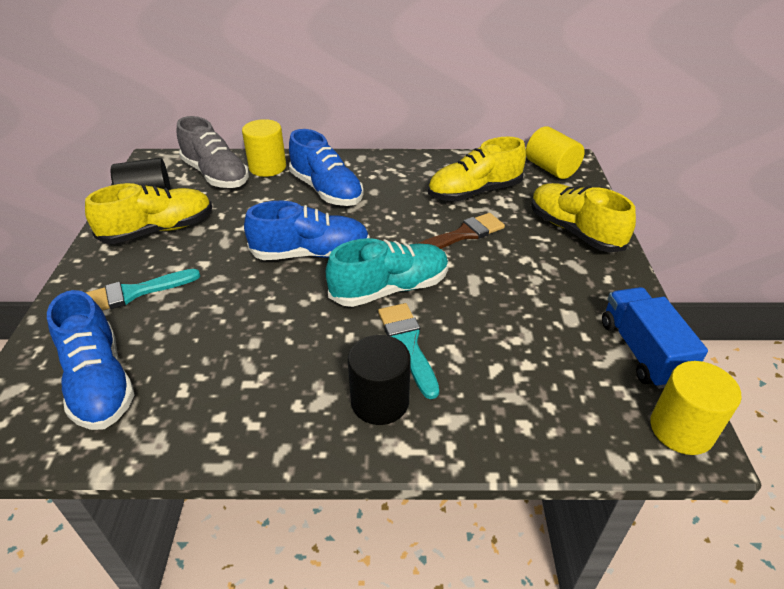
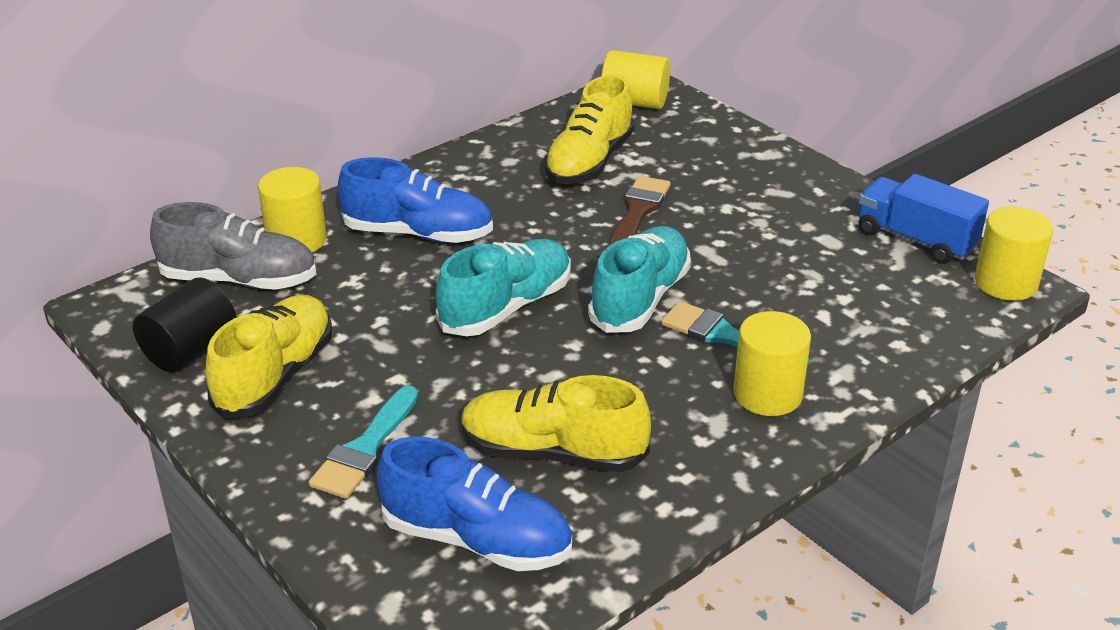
camera: 40 degrees left, 5 degrees down
blue shoe [244,201,370,260] -> turquoise shoe [436,239,571,336]
black cylinder [348,335,411,425] -> yellow cylinder [733,311,811,416]
yellow shoe [531,183,636,252] -> yellow shoe moved to [461,375,651,472]

